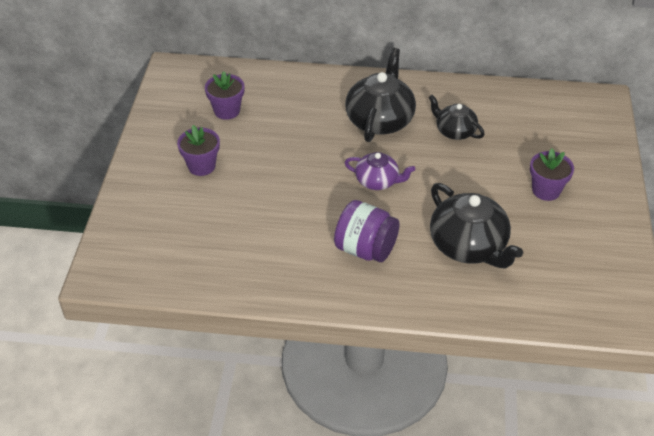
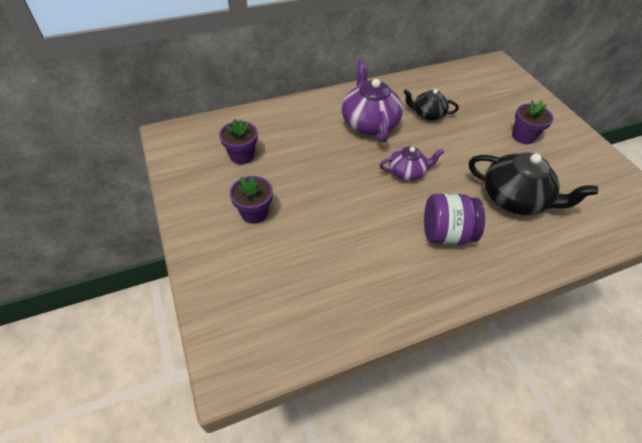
camera: 30 degrees left, 5 degrees up
black teapot [345,48,416,142] -> purple teapot [342,60,403,142]

